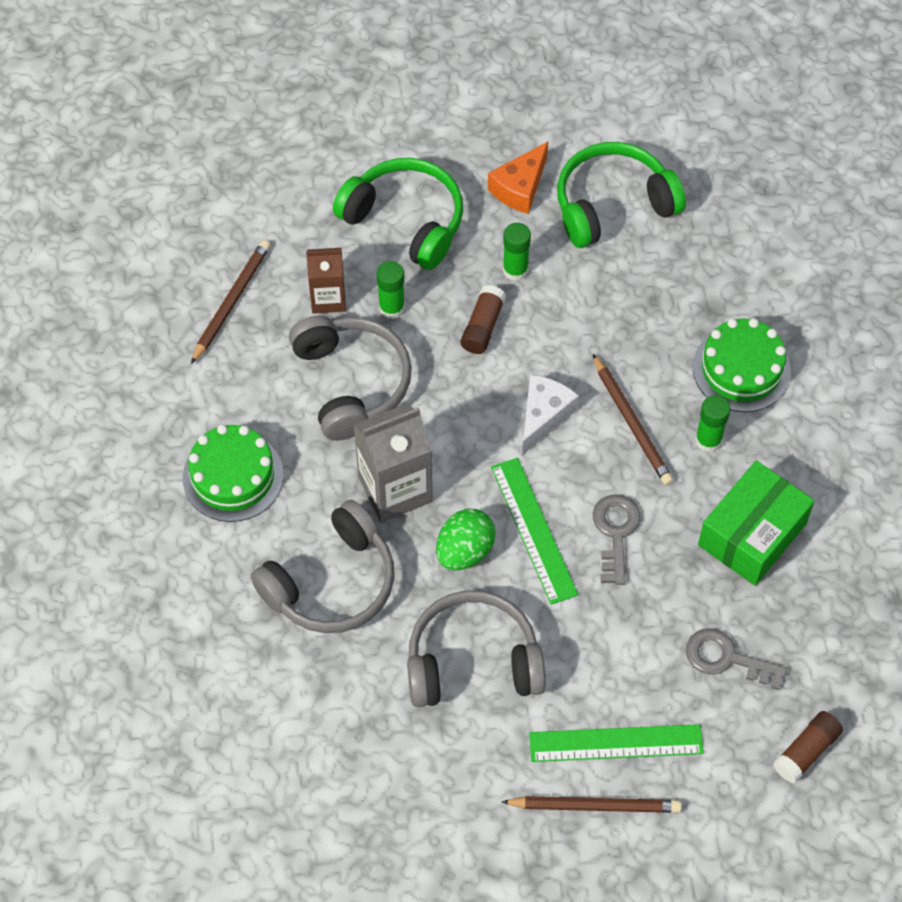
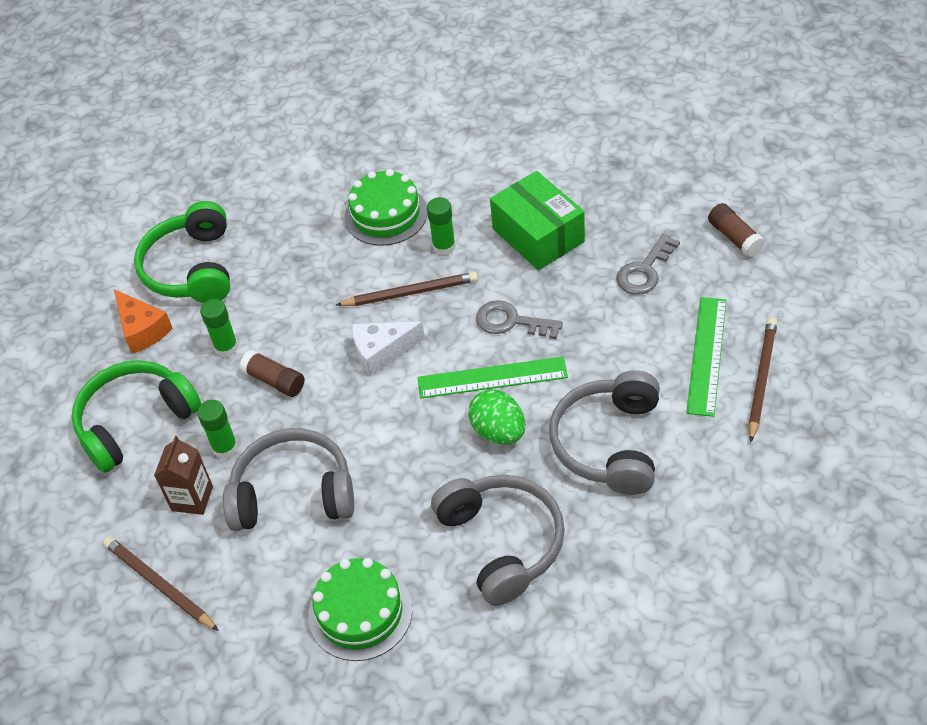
camera: 70 degrees left, 10 degrees down
grey carton [354,403,433,523] -> none
white cheese [522,374,579,455] -> white cheese turned 60 degrees counterclockwise [352,321,425,376]

